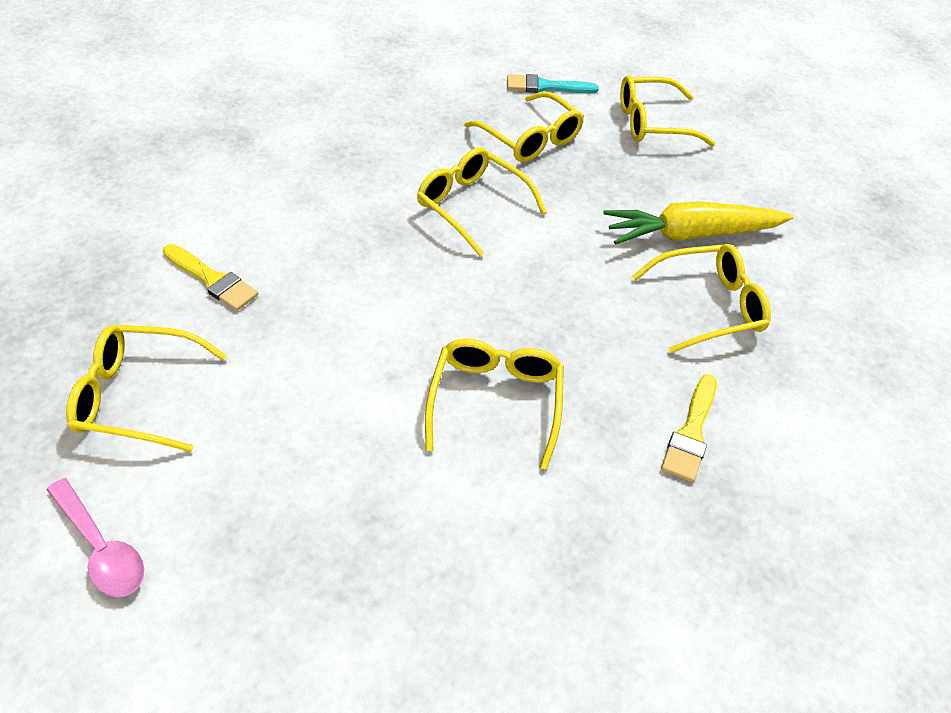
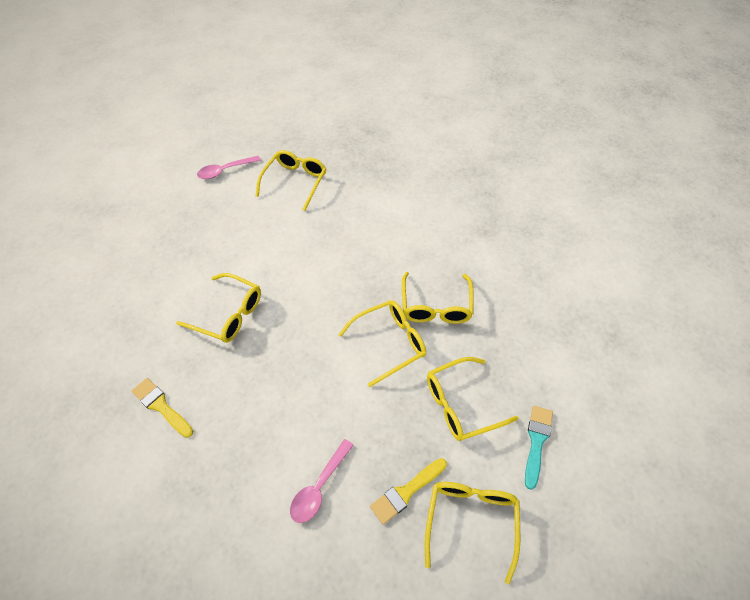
camera: 110 degrees right, 5 degrees up
yellow brush [163,244,258,311] -> yellow brush moved to [370,458,447,525]
yellow carrot [603,201,794,245] -> pink spoon [290,439,354,523]
yellow glasses [632,244,771,353] -> yellow glasses moved to [402,272,474,324]

